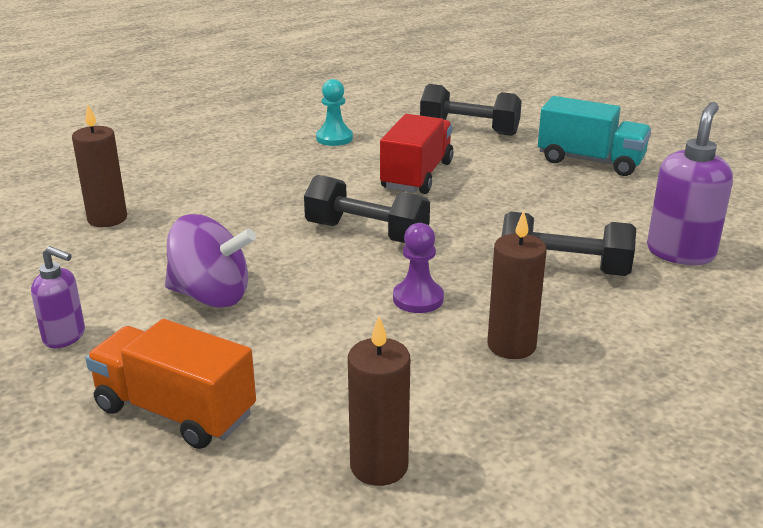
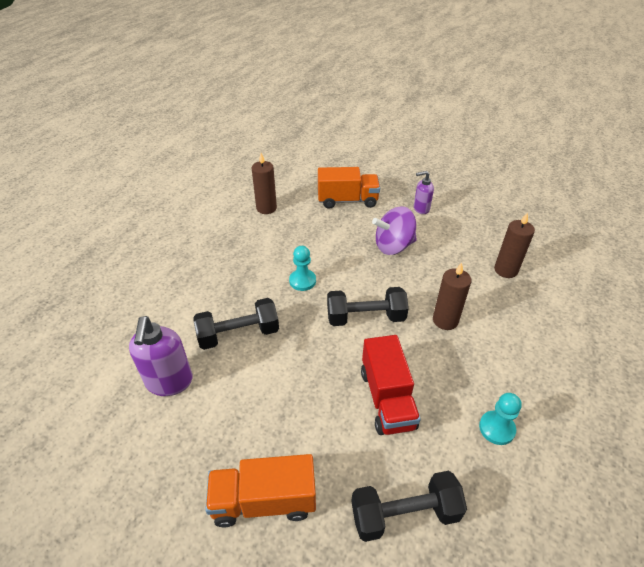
camera: 150 degrees right, 15 degrees up
purple pawn [393,223,444,313] -> turquoise pawn [289,246,316,291]
brown candle [487,211,547,359] -> brown candle moved to [433,262,472,330]
turquoise truck [538,96,651,176] -> orange truck [205,454,316,527]

